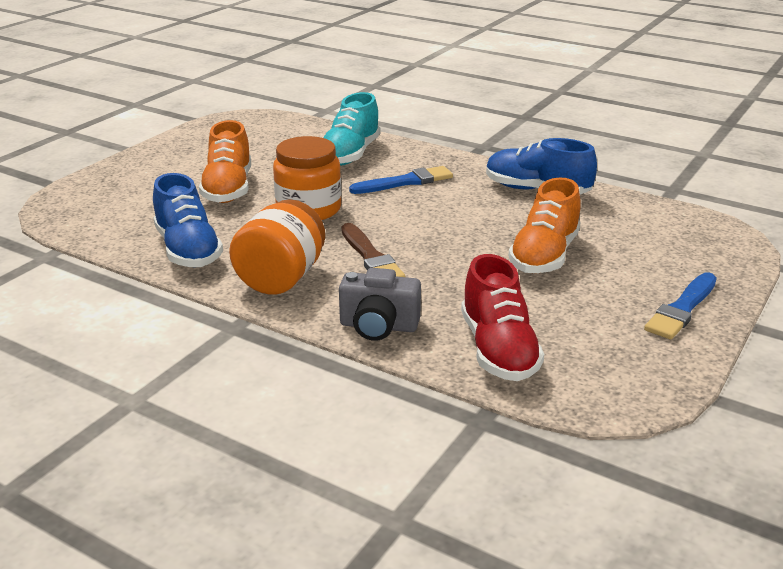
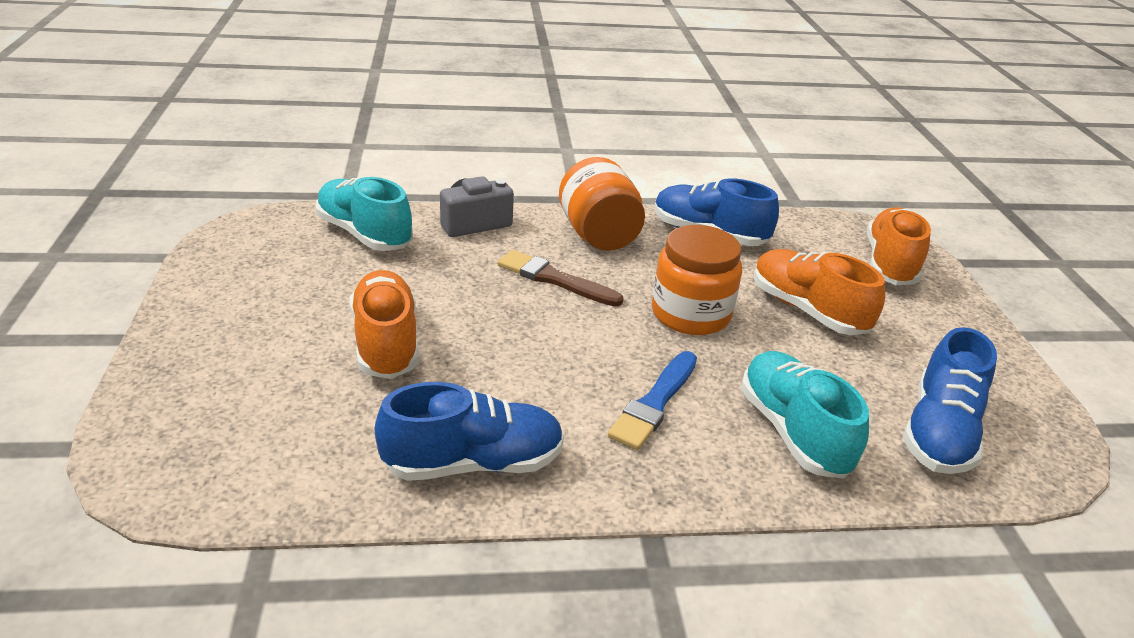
camera: 140 degrees right, 5 degrees up
red shoe [461,254,544,381] -> turquoise shoe [316,177,413,251]
blue brush [644,272,717,340] -> none
none -> orange shoe [867,207,931,285]
none -> blue shoe [903,327,997,474]

